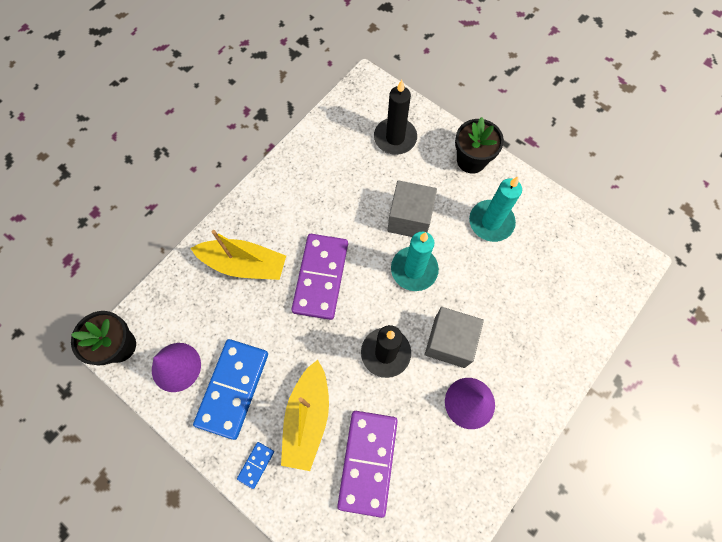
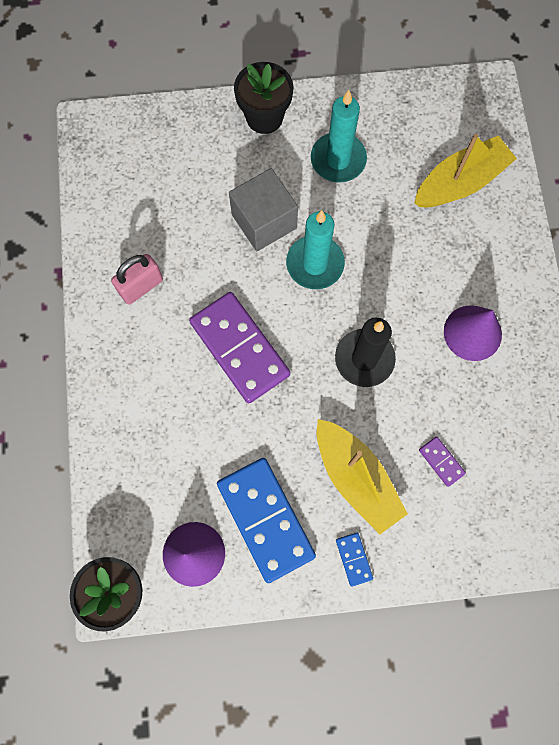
camera: 45 degrees left, 5 degrees up
yellow boat [191,230,286,280] -> yellow boat moved to [414,134,517,207]
purple domino [337,411,398,518] -> purple domino [419,436,466,487], size x0.43
black candle [374,80,417,155] -> none
grey cube [425,307,484,368] -> none
none -> pink padlock [111,254,163,305]

